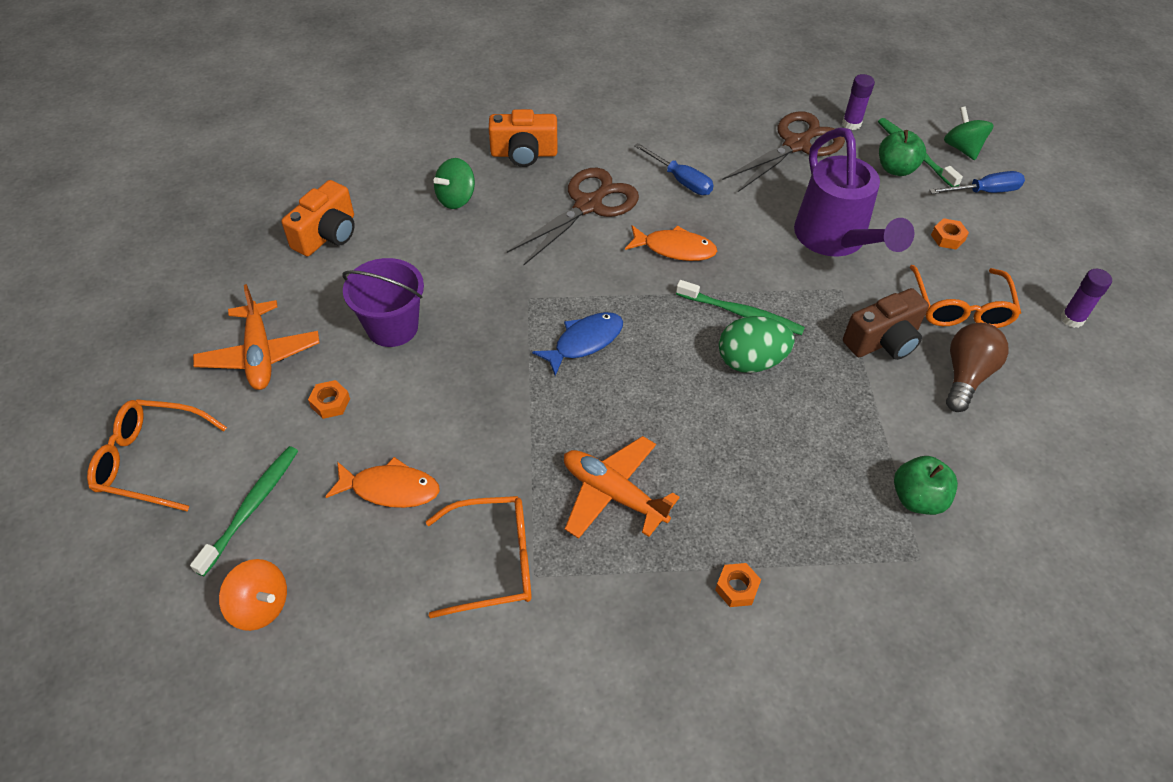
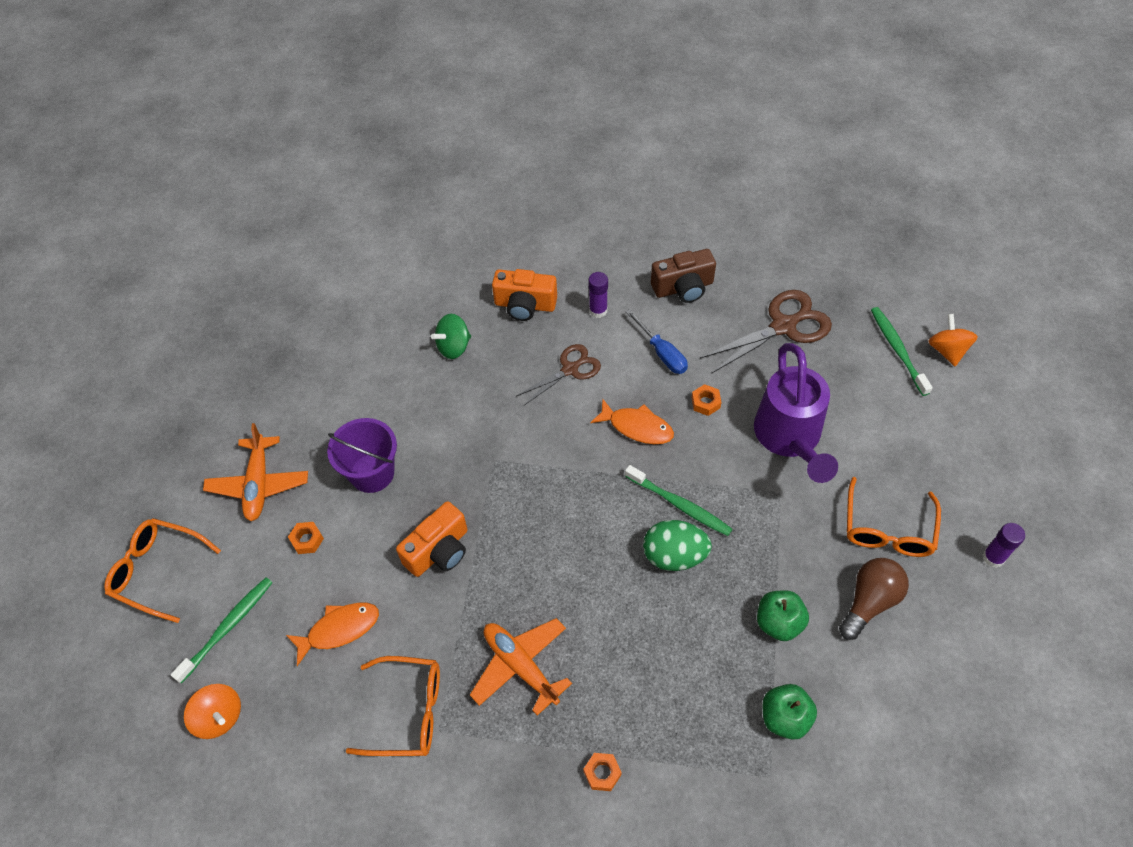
camera: 15 degrees right, 5 degrees up
orange camera [281,180,355,256] -> orange camera moved to [396,501,468,577]
orange fish [325,457,440,508] -> orange fish turned 45 degrees counterclockwise [286,603,379,666]
brown scissors [507,168,639,266] -> brown scissors [517,344,601,405], size x0.64
blue fish [532,312,623,376] -> none
purple glue stick [842,74,875,130] -> purple glue stick moved to [588,272,608,318]
brown camera [843,288,929,360] -> brown camera moved to [651,249,716,303]
green apple [879,130,926,176] -> green apple moved to [757,590,809,641]
blue screwdriver [929,171,1025,194] -> none
orange nut [931,218,969,250] -> orange nut moved to [691,384,722,416]
green spinning top [944,106,994,160] -> orange spinning top [928,314,978,366]

